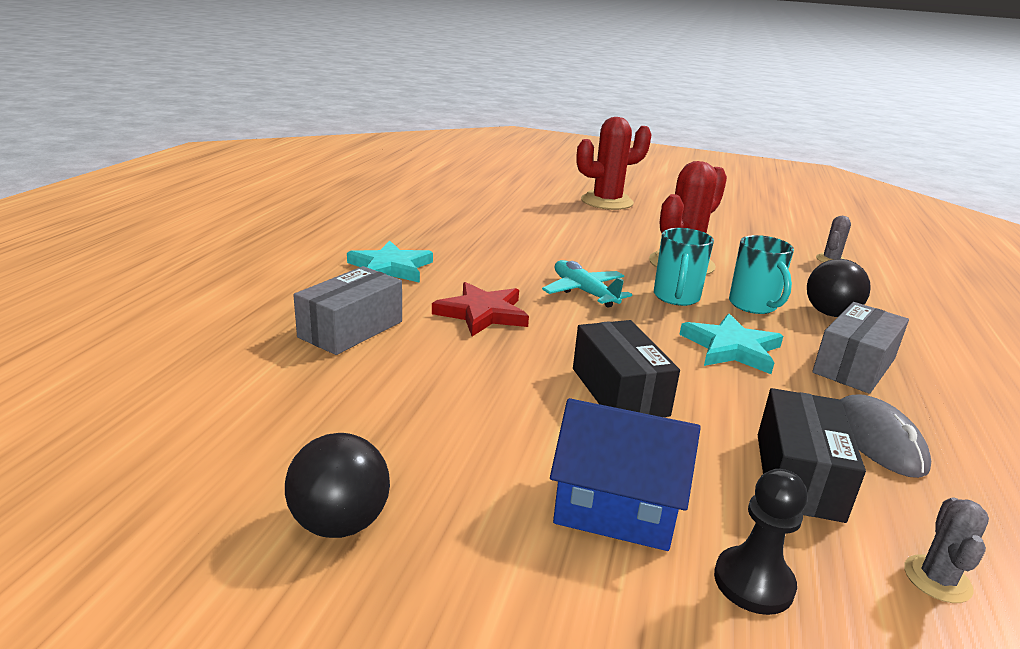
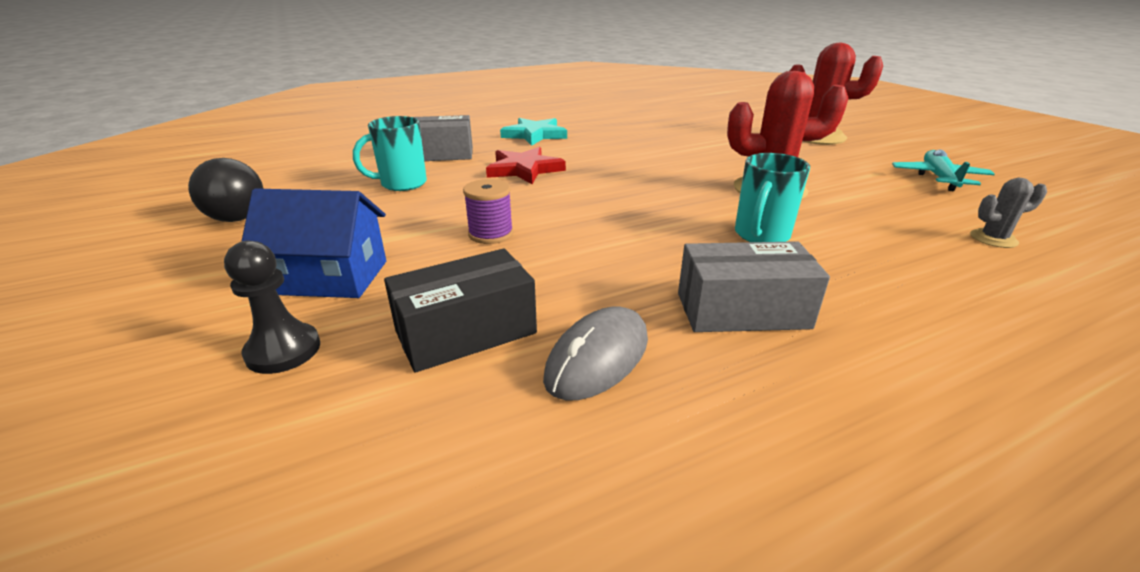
camera: 50 degrees right, 5 degrees up
turquoise plane [542,260,632,308] -> turquoise plane moved to [892,150,995,191]
blue house [550,398,701,551] -> blue house turned 60 degrees counterclockwise [241,188,386,298]
black box [573,320,680,417] -> purple spool [463,179,513,244]
turquoise mug [654,228,714,306] -> turquoise mug moved to [353,116,427,191]
turquoise star [679,314,783,374] -> none
black ball [807,259,871,317] -> none
grey cactus [904,497,989,603] -> none

